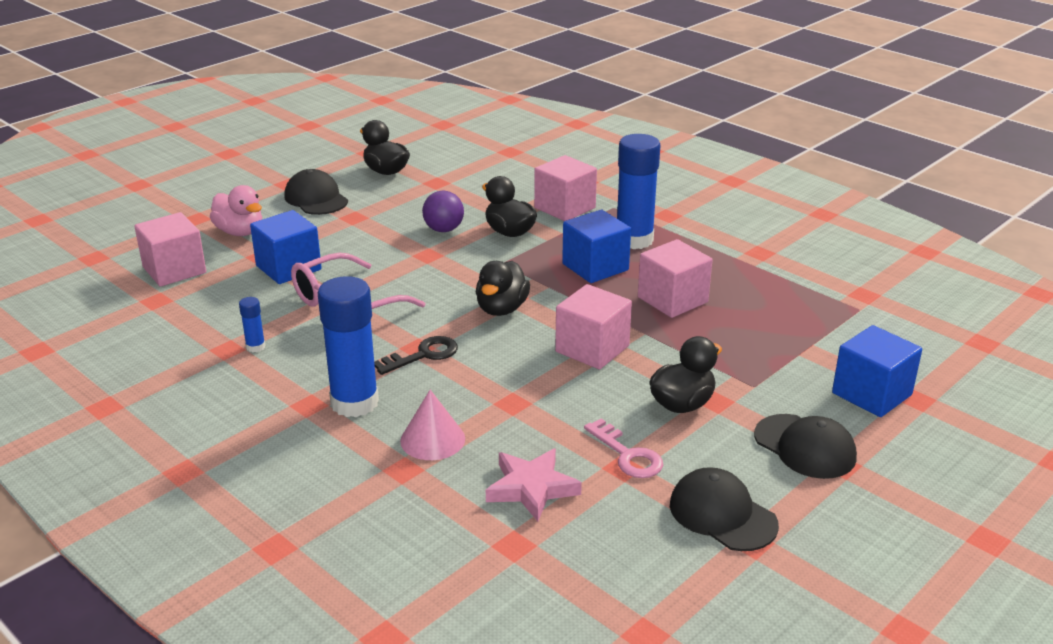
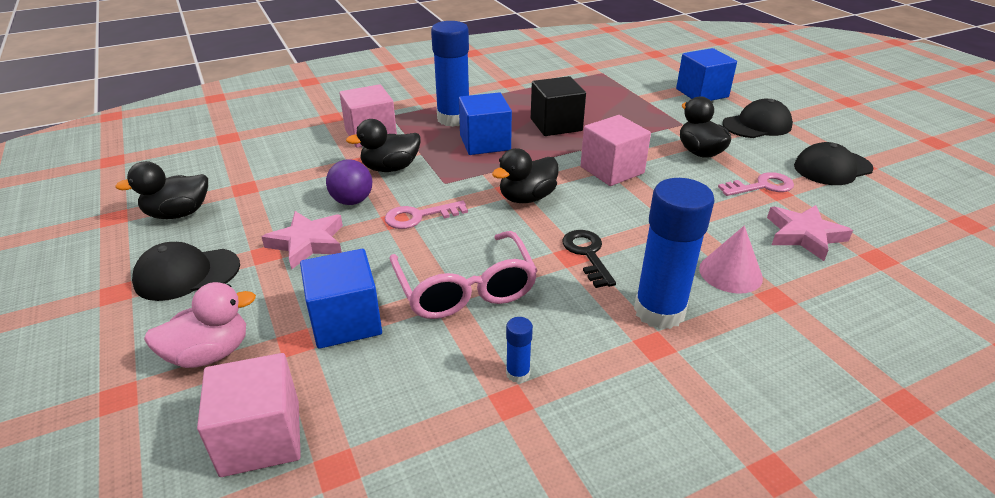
camera: 70 degrees left, 5 degrees up
black duck [476,261,530,316] -> black duck turned 105 degrees clockwise [492,148,558,203]
pink cube [638,239,712,318] -> black cube [531,76,586,136]
none -> pink star [262,211,343,270]
none -> pink key [385,201,468,229]

